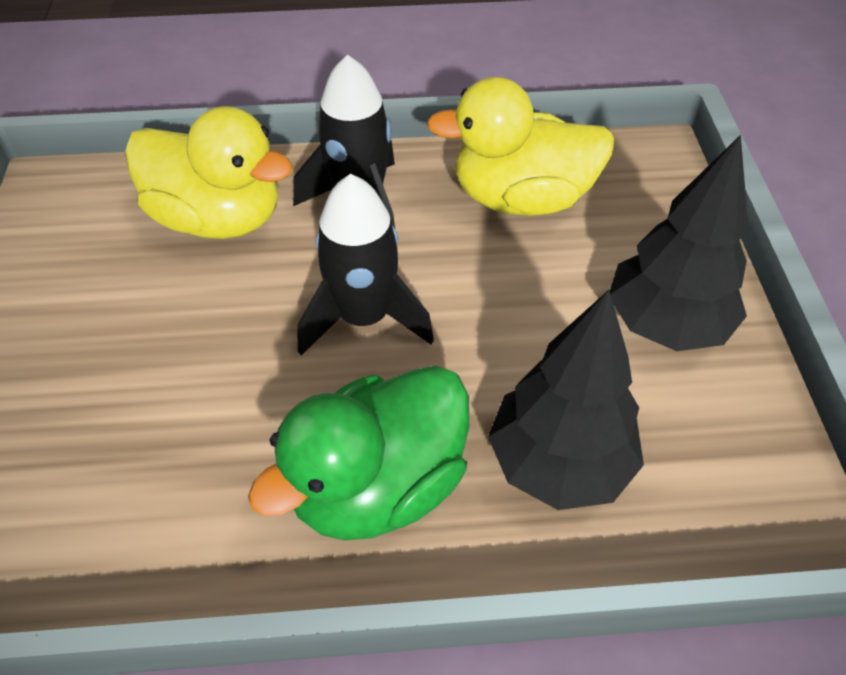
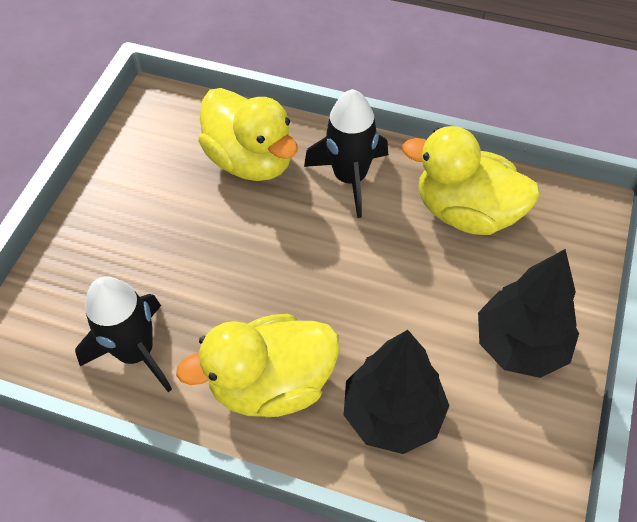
camera: 25 degrees right, 5 degrees up
green duck [248,366,469,541] -> yellow duck [176,314,340,417]
black rocket [297,174,434,356] -> black rocket moved to [75,276,172,392]

